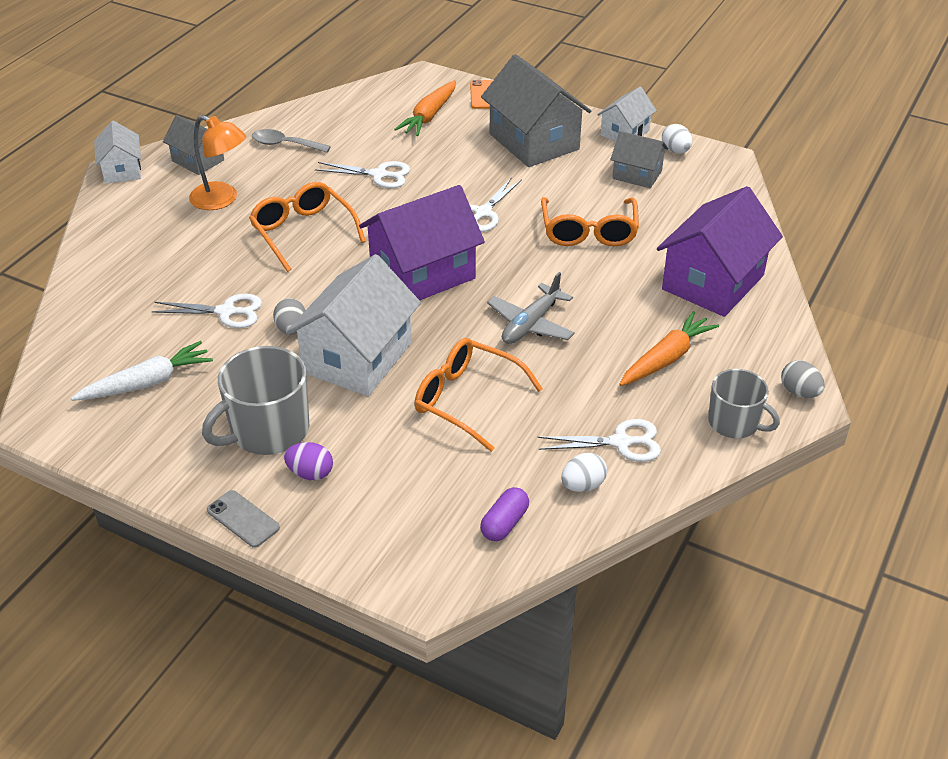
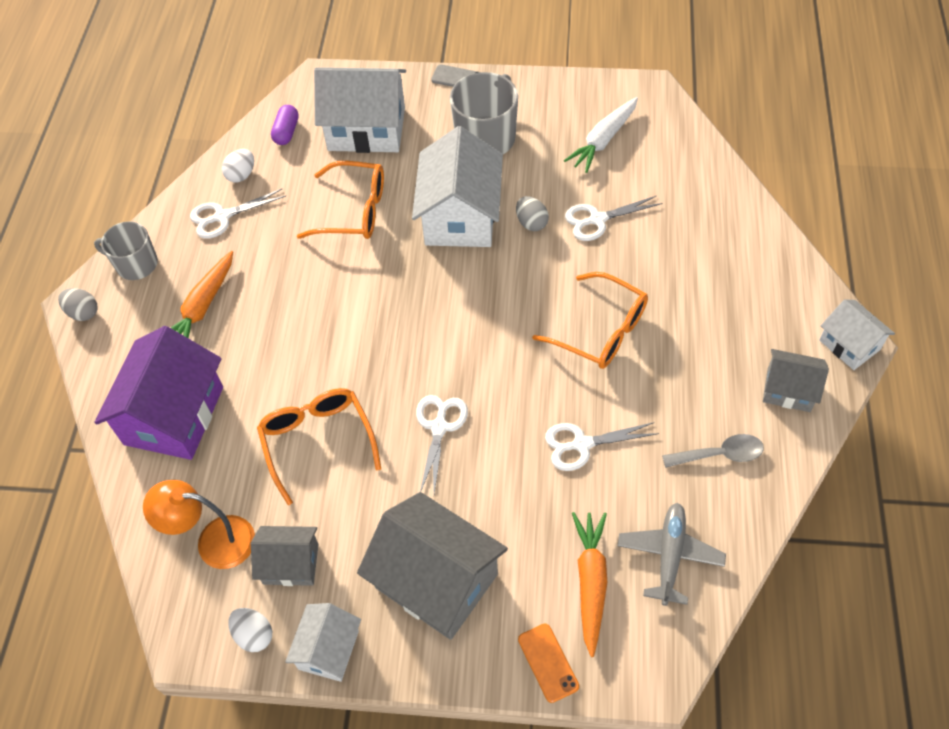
camera: 160 degrees right, 15 degrees up
orange lamp [189,115,246,210] -> orange lamp moved to [143,480,255,569]
purple egg [284,442,333,480] -> none
purple house [359,185,485,300] -> none
grey plane [487,272,575,344] -> grey plane moved to [617,503,726,606]
none -> white house [314,67,406,153]

